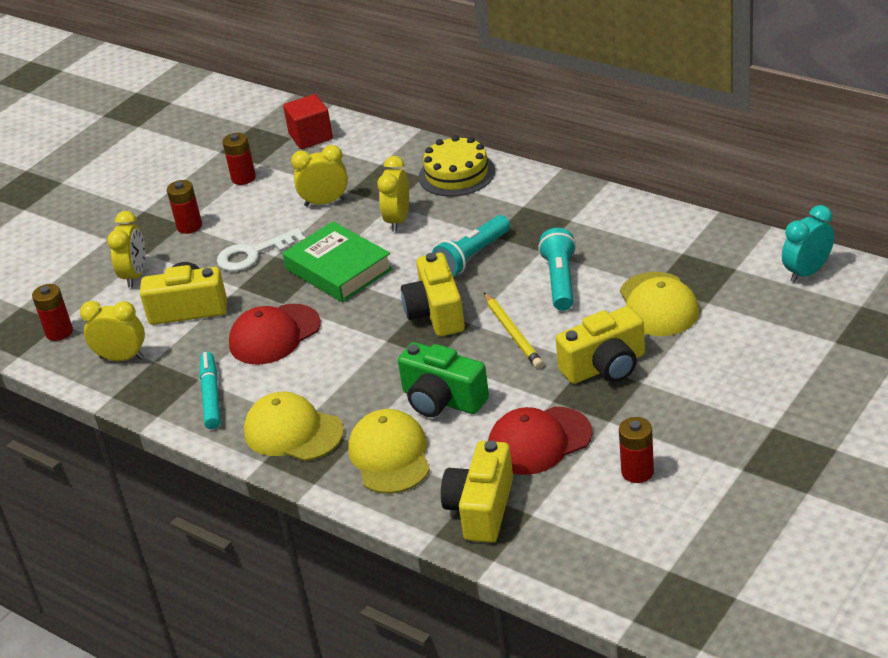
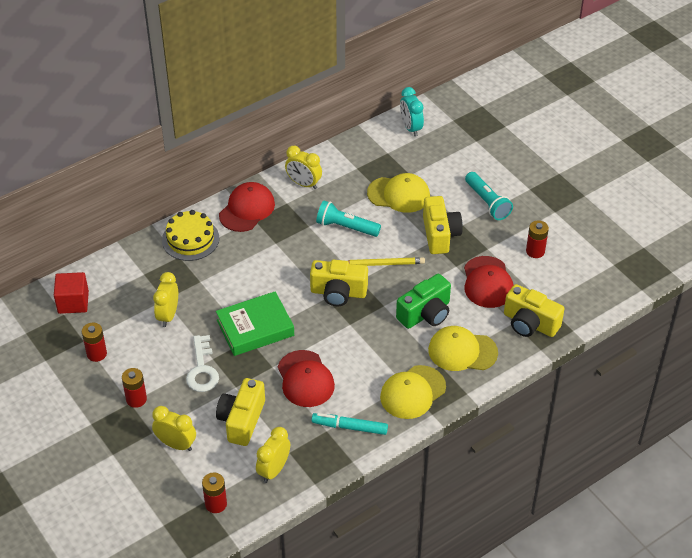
camera: 75 degrees left, 10 degrees up
yellow clock [377,156,409,231] -> yellow clock moved to [285,146,322,189]
turquoise flashlight [432,215,510,277] -> turquoise flashlight moved to [465,172,513,220]
none -> red cap [219,182,275,232]

